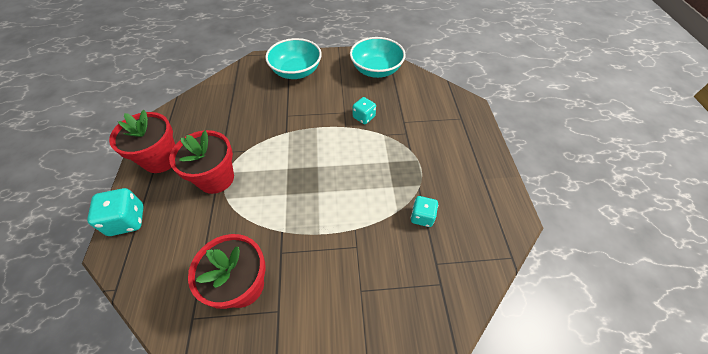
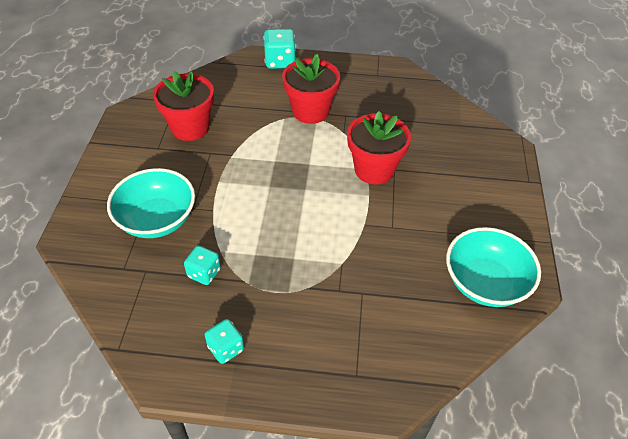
camera: 100 degrees right, 5 degrees down
red flower pot [109,110,175,173] -> red flower pot moved to [347,111,411,184]
turquoise bowl [265,38,322,79] -> turquoise bowl moved to [107,168,195,238]
turquoise dice [353,97,376,124] -> turquoise dice moved to [205,319,244,364]

